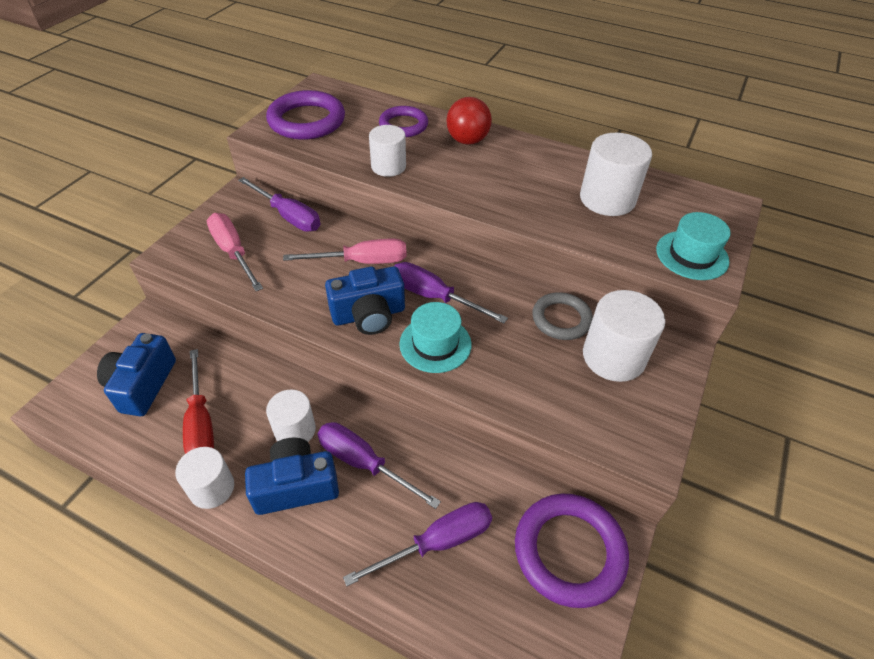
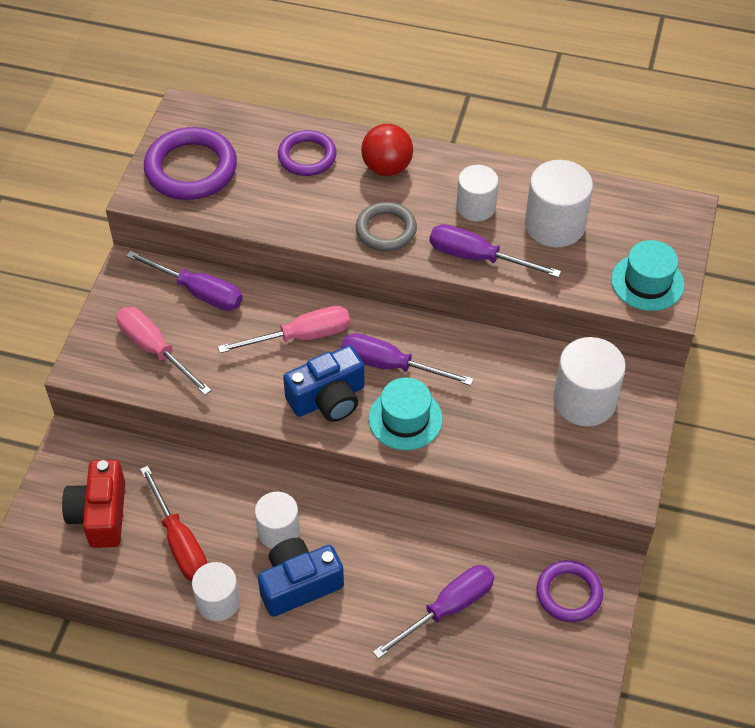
camera: 10 degrees left, 5 degrees up
blue camera [97,333,176,416] -> red camera [62,460,125,548]
purple screwdriver [317,422,441,509] -> purple screwdriver moved to [430,224,561,278]
white cylinder [369,125,406,177] -> white cylinder moved to [456,165,499,221]
purple ring [515,494,629,608] -> purple ring [536,560,603,622], size x0.64
grey ring [532,292,593,340] -> grey ring moved to [356,202,417,251]

